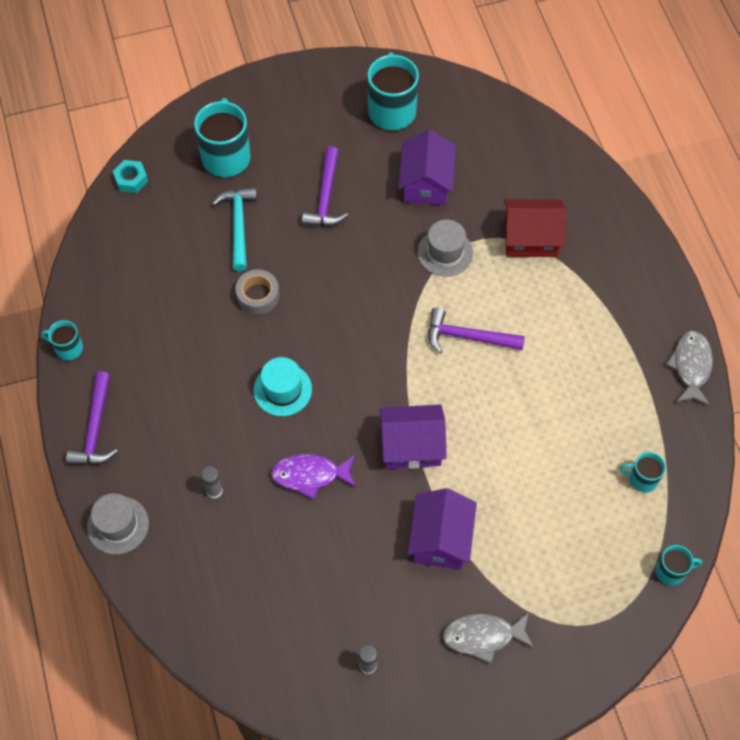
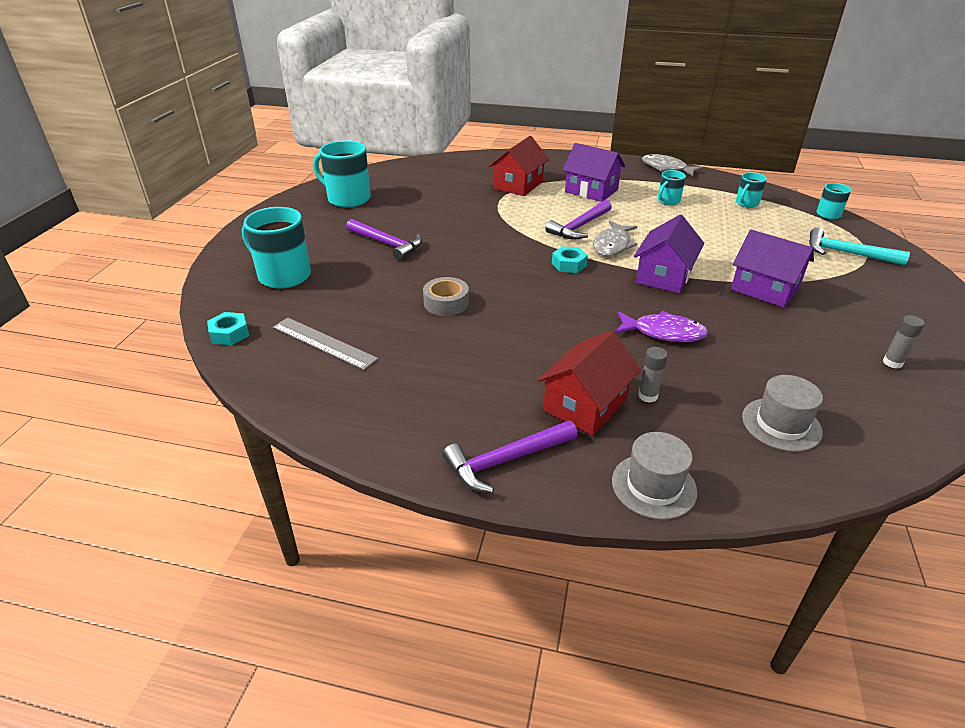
camera: 60 degrees left, 25 degrees down
turquoise mug [41,320,83,361] -> turquoise mug moved to [658,170,686,205]
purple hammer [66,371,118,465] -> purple hammer turned 120 degrees clockwise [443,420,578,493]
turquoise hammer [212,187,257,271] -> turquoise hammer moved to [809,228,910,265]
turquoise hat [254,357,312,416] -> none
purple fish [271,454,356,499] -> purple fish turned 105 degrees counterclockwise [615,311,708,342]
purple house [398,129,456,205] -> purple house moved to [562,143,625,202]
grey hat [418,220,473,276] -> grey hat moved to [742,375,823,452]
grey fish [443,612,534,664] -> grey fish moved to [593,221,637,256]
none -> grey ruler [273,318,378,370]
none -> red house [537,330,641,435]
none -> turquoise nut [552,246,588,273]

